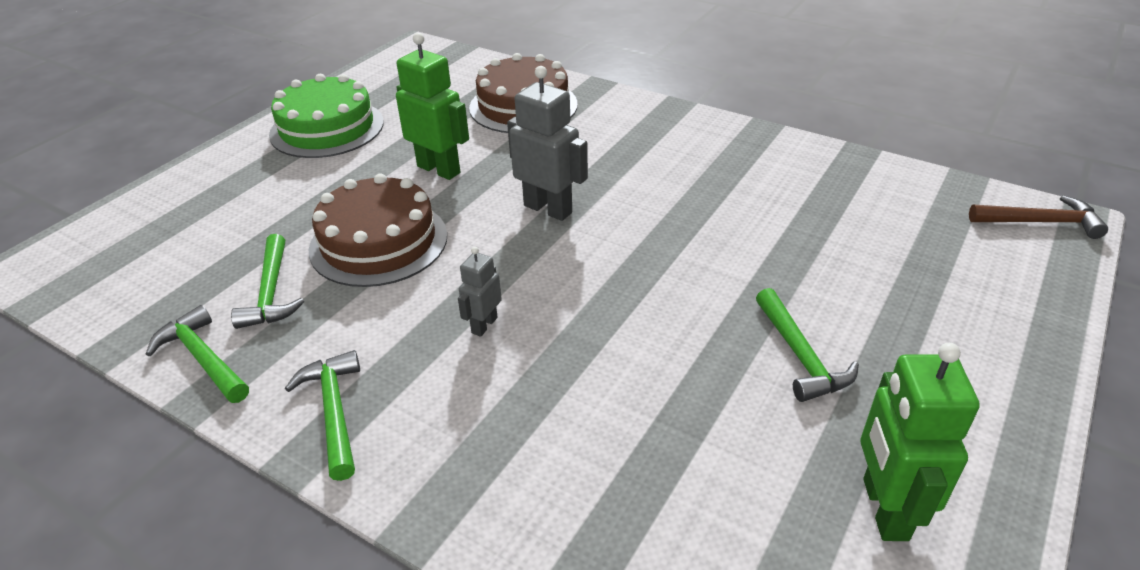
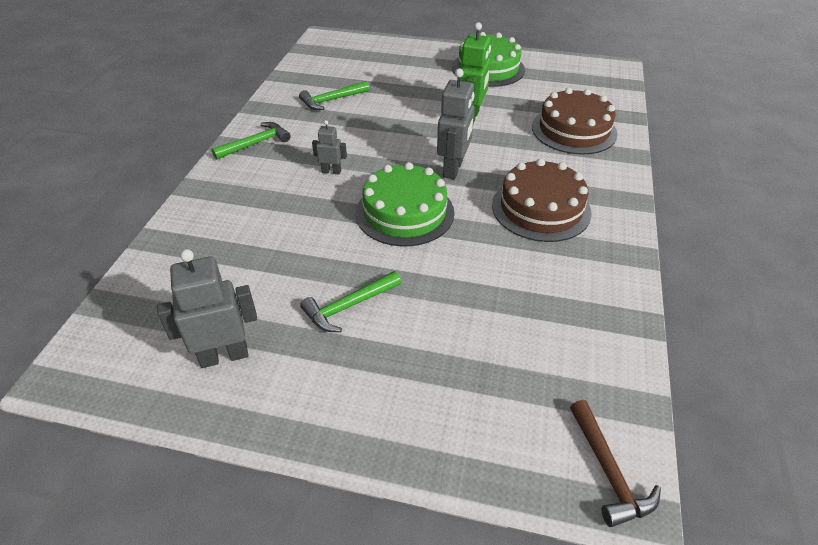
camera: 70 degrees right, 5 degrees up
green hammer [146,305,249,403] -> none
brown cake [309,173,447,287] -> brown cake moved to [492,158,592,242]
green robot [860,343,980,541] -> grey robot [157,249,257,368]
none -> green cake [356,162,454,246]

